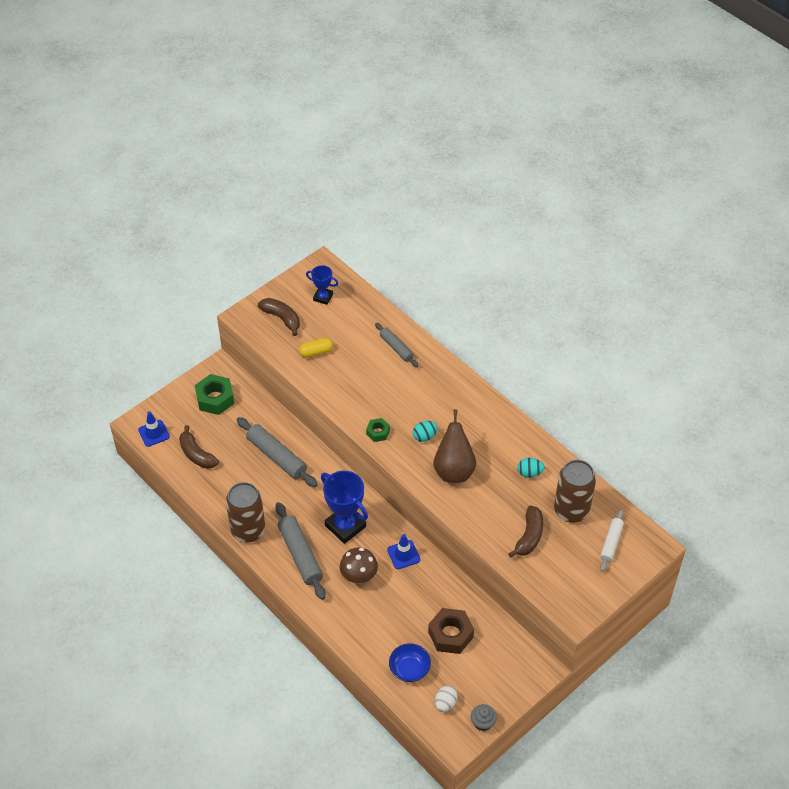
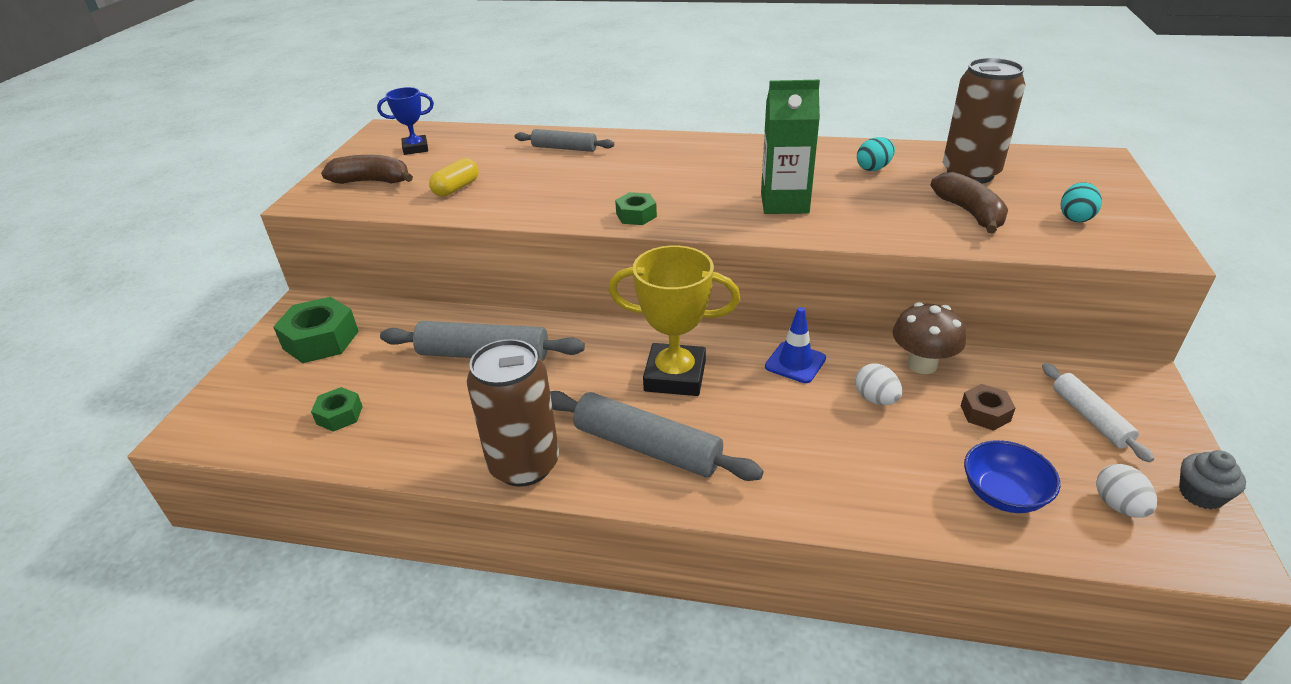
camera: 35 degrees left, 15 degrees down
blue traffic cone [138,412,170,447] -> none
brown banana [179,425,219,469] -> green nut [311,387,363,432]
blue trophy [321,471,368,544] -> yellow trophy [609,245,740,396]
brown mushroom [340,547,378,584] -> brown mushroom moved to [892,302,966,374]
turquoise egg [413,421,438,442] -> turquoise egg moved to [1061,182,1102,222]
brown nut [428,608,474,654] -> brown nut [961,384,1015,431], size x0.56
brown pear [433,409,476,483] -> green carton [761,80,820,214]
white rolling pin [600,509,624,572] -> white rolling pin moved to [1042,363,1154,462]
none -> white egg [855,364,902,405]

